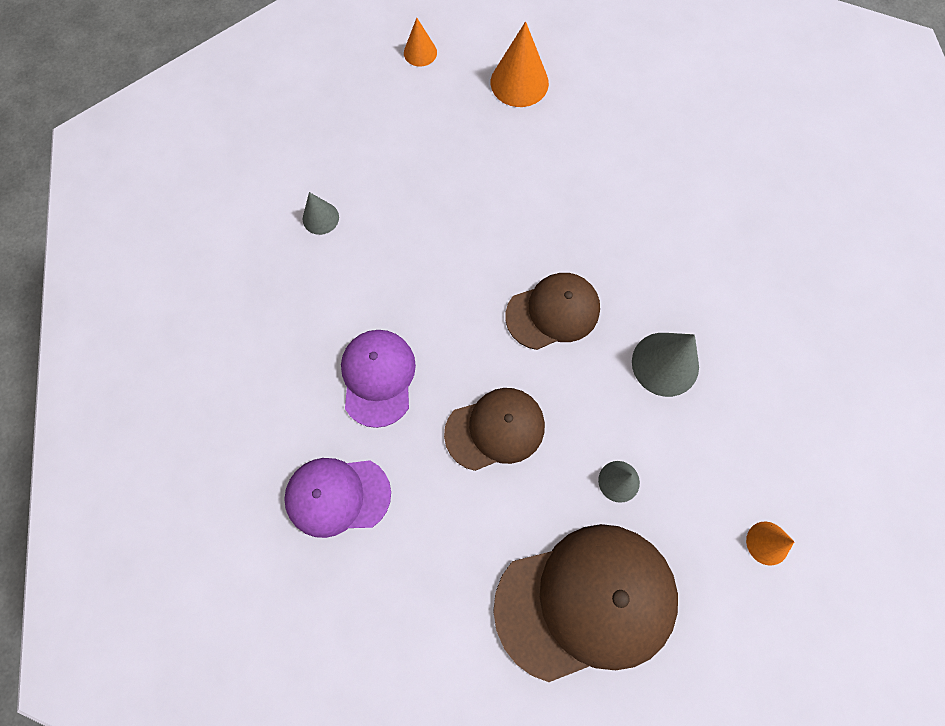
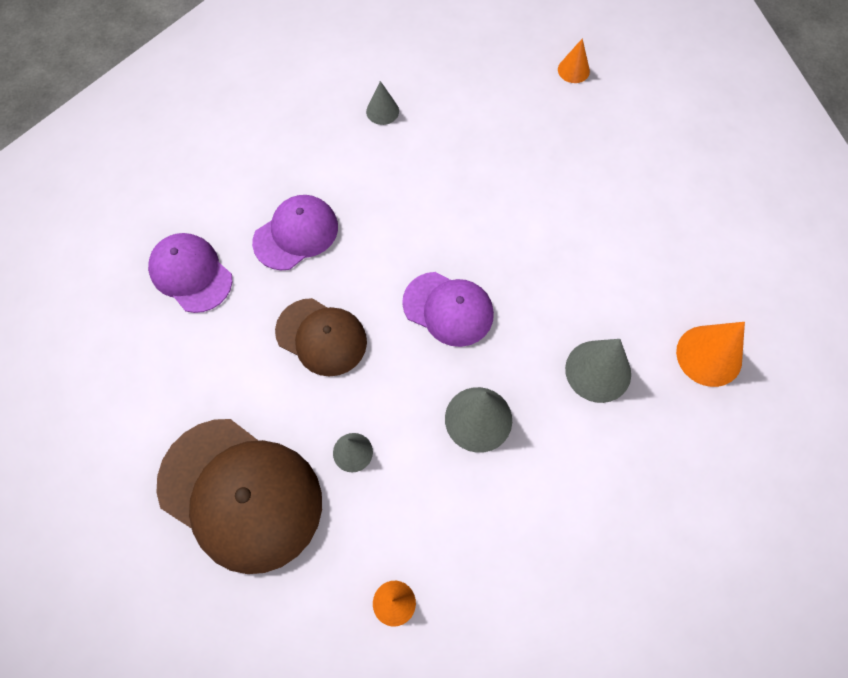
camera: 50 degrees right, 5 degrees down
orange cone [491,21,549,107] -> orange cone moved to [676,322,745,387]
brown cap [505,273,600,350] -> purple cap [402,272,494,347]
none -> grey cone [565,339,631,403]

